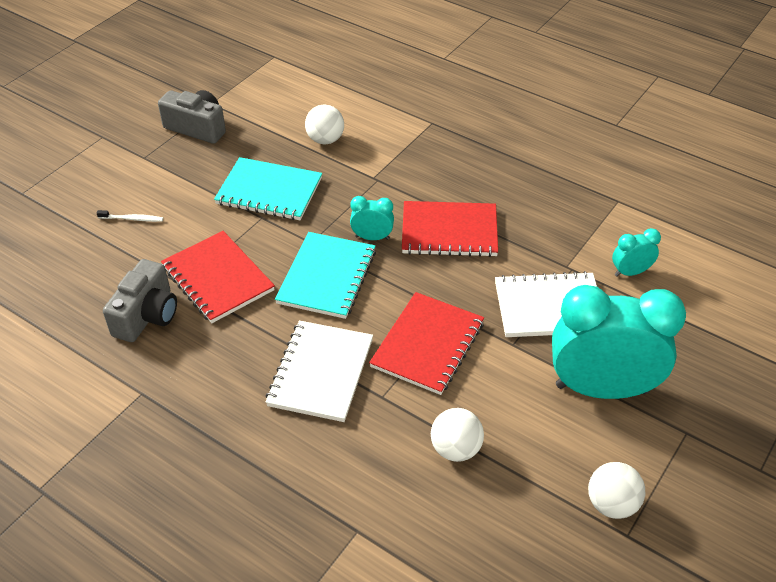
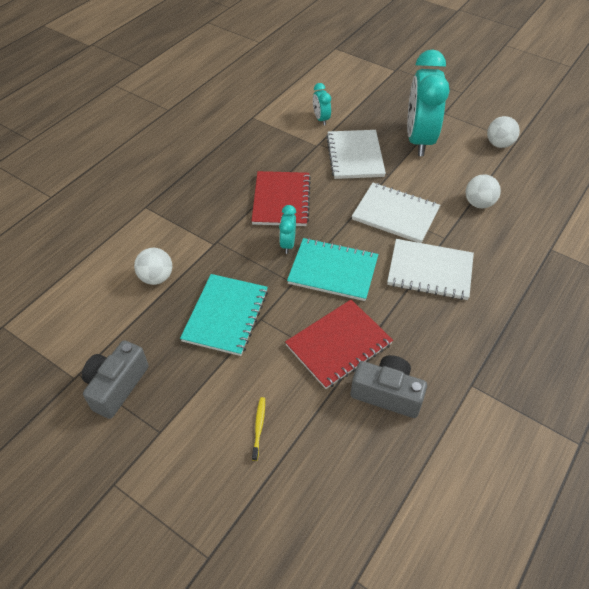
camera: 90 degrees left, 5 degrees up
white toothbrush [97,210,163,222] -> yellow toothbrush [252,397,265,461]
red notebook [369,292,484,395] -> white notebook [352,183,440,243]

